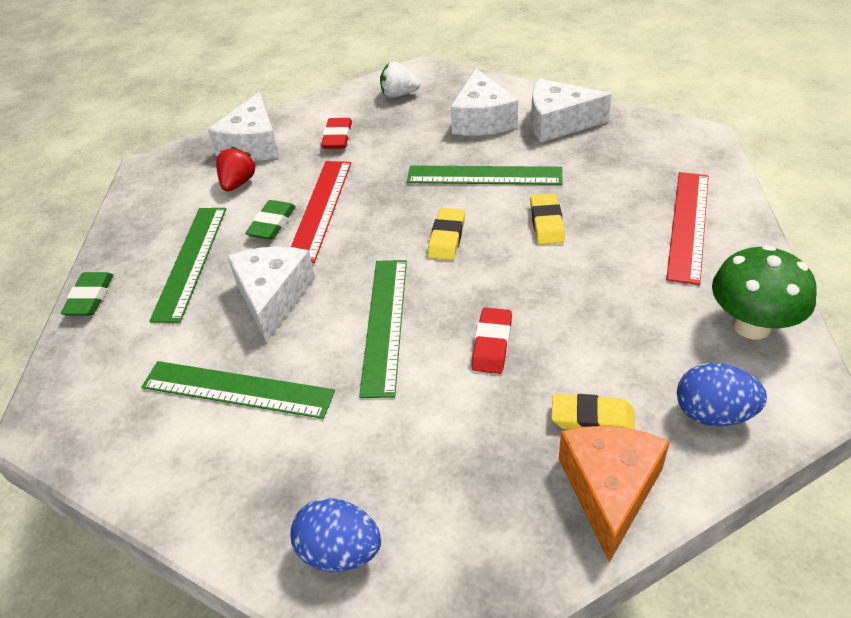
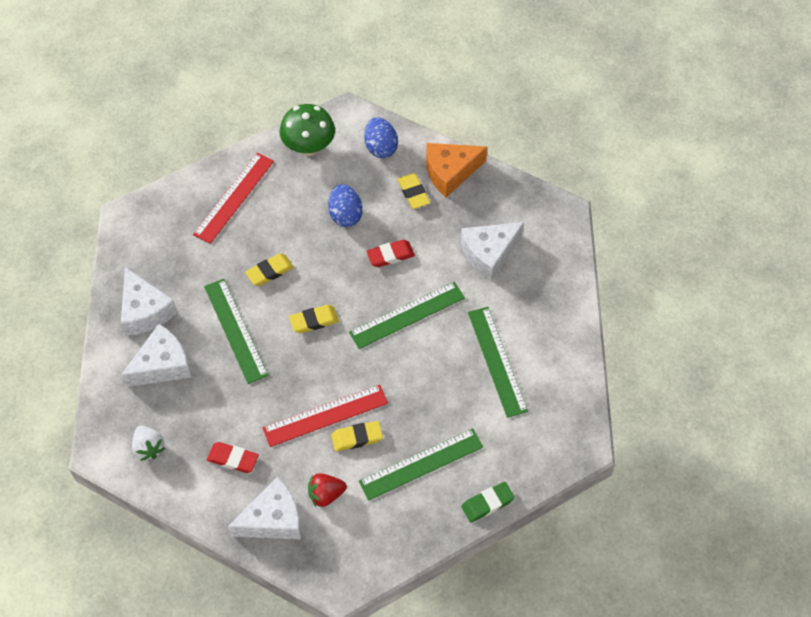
camera: 125 degrees left, 15 degrees up
white cheese [227,246,315,343] -> white cheese moved to [461,222,524,281]
green eraser [245,200,296,240] -> yellow eraser [331,421,383,451]
blue egg [290,498,381,572] -> blue egg moved to [328,184,363,227]
red eraser [321,118,352,149] -> red eraser turned 45 degrees clockwise [207,442,259,473]
red ruler [666,172,709,285] -> red ruler turned 45 degrees counterclockwise [193,152,274,244]

